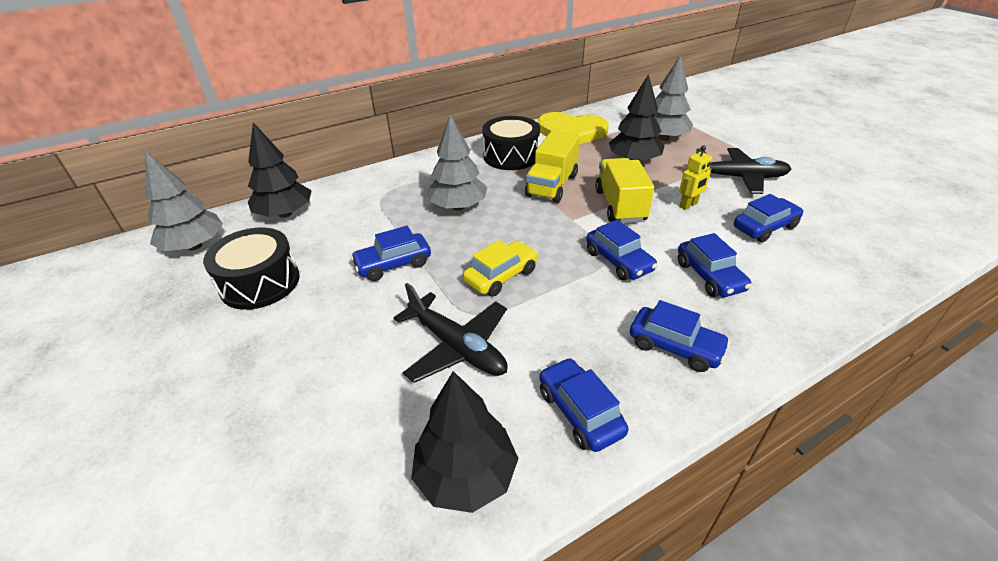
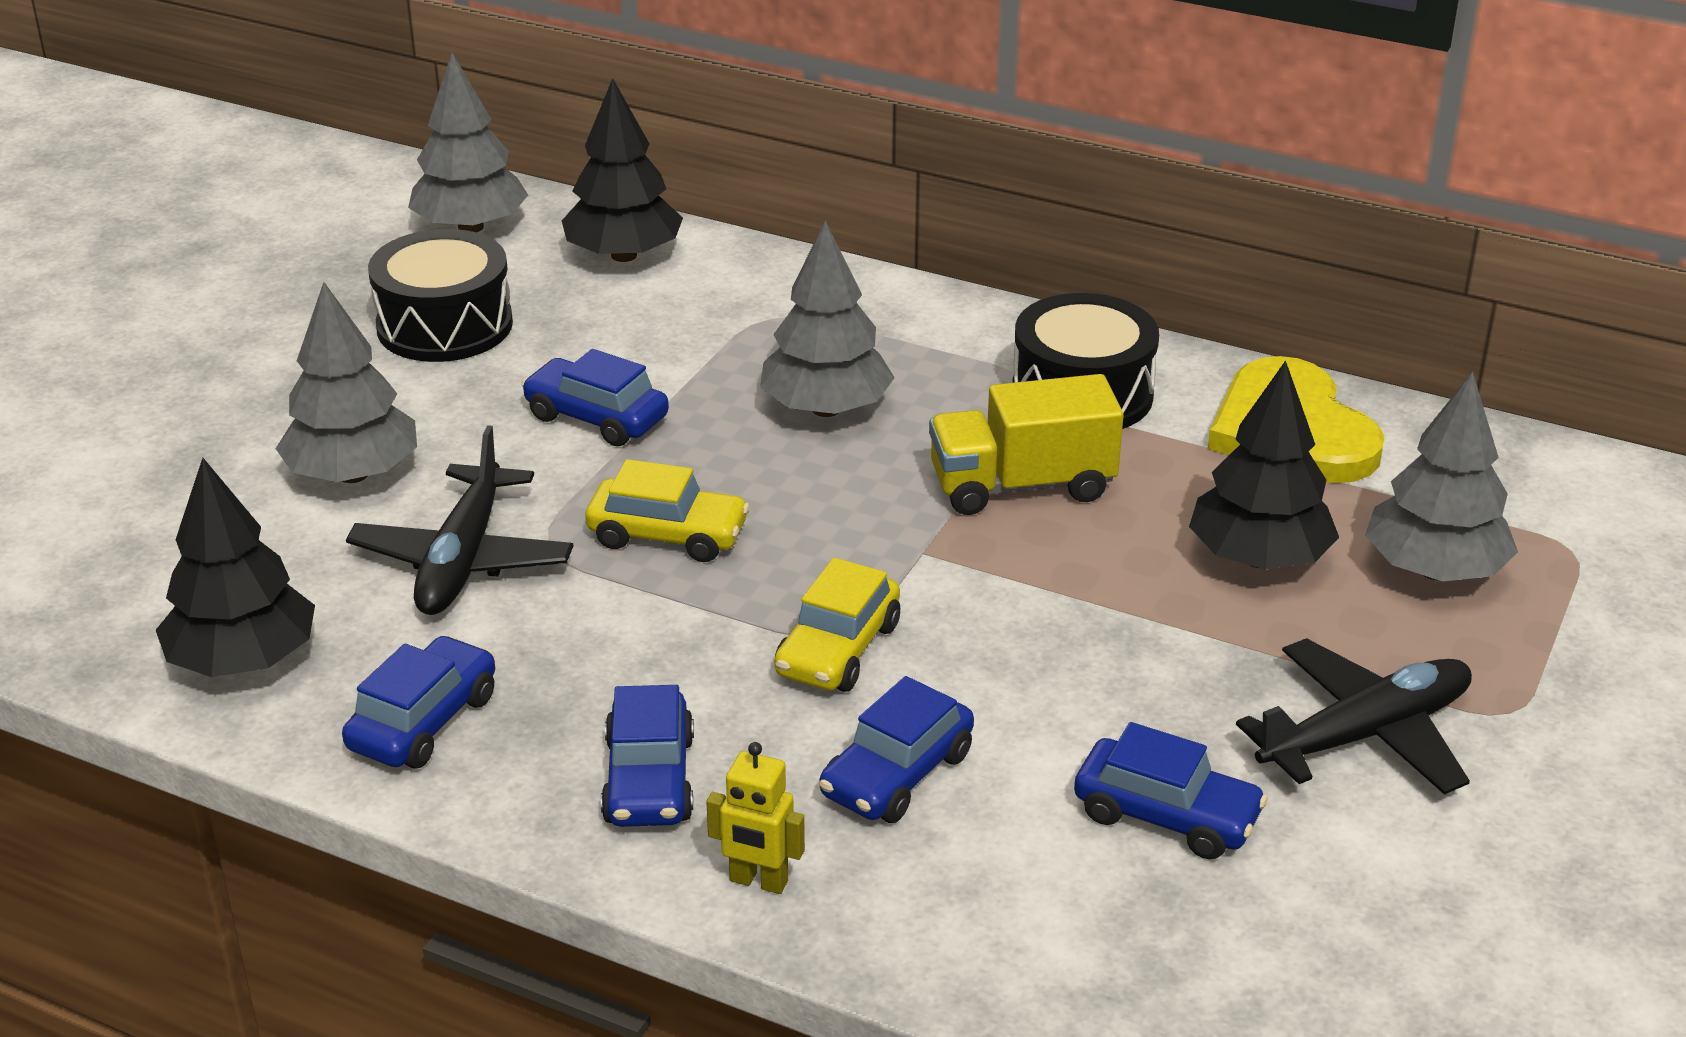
camera: 55 degrees right, 5 degrees down
blue car [586,220,658,281] -> yellow car [774,558,900,692]
yellow truck [595,158,654,223] -> none
yellow robot [679,145,712,210] -> yellow robot moved to [706,742,805,894]
black plane [696,148,791,194] -> black plane turned 90 degrees counterclockwise [1236,638,1472,795]
none -> grey tree [276,282,417,483]

